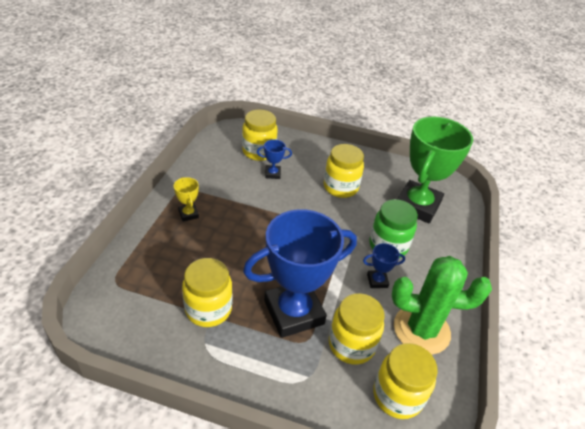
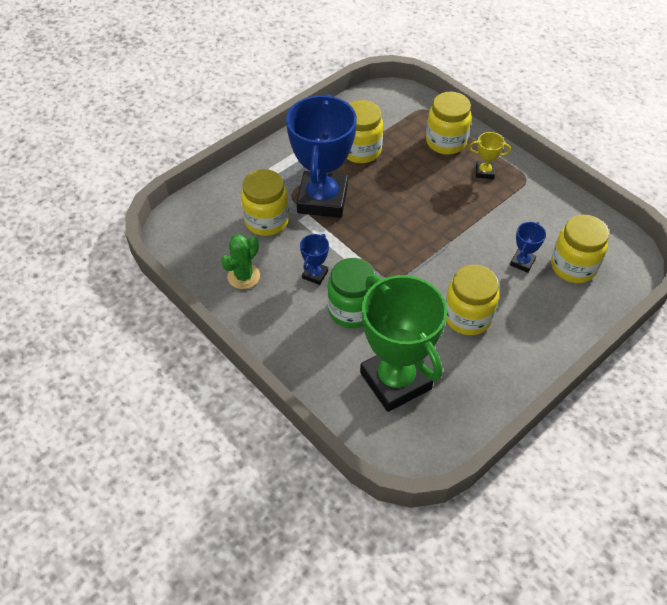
camera: 125 degrees right, 10 degrees up
yellow jar [373,343,438,419] -> yellow jar moved to [426,92,472,155]
green cactus [392,256,492,355] -> green cactus [221,234,260,289], size x0.56

